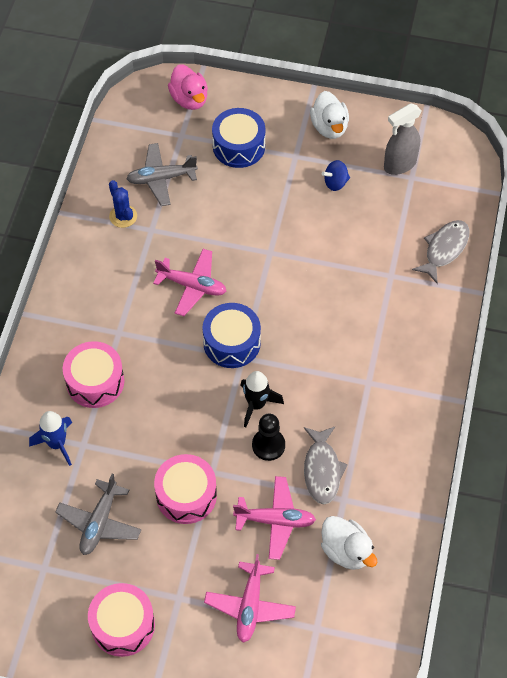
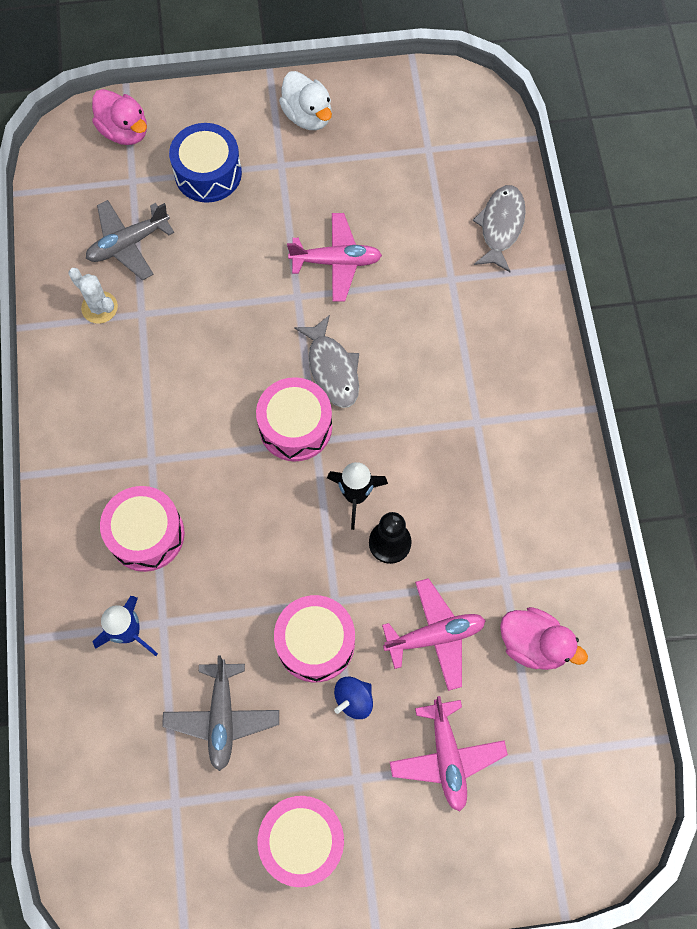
camera: 20 degrees left, 10 degrees up
blue cactus [109,180,137,228] -> white cactus [68,268,118,324]
pink plane [153,249,226,316] -> pink plane moved to [287,213,382,302]
blue drum [202,303,261,368] -> pink drum [256,377,332,462]
grey fish [304,427,348,504] -> grey fish moved to [294,315,359,408]
white duck [321,516,377,570] -> pink duck [500,607,588,670]
blue spinning top [322,160,350,191] -> blue spinning top moved to [334,677,373,719]
grey spray bottle [384,103,422,175] -> none

